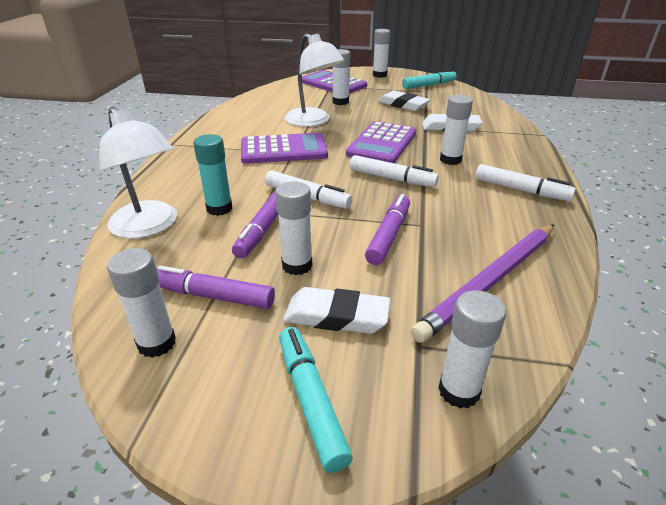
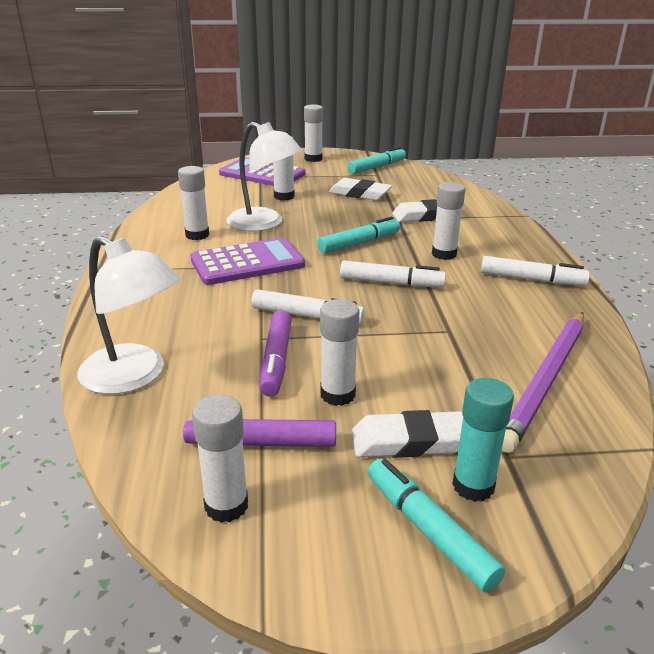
camera: 15 degrees left, 5 degrees down
turquoise glue stick [193,134,233,216] -> turquoise glue stick moved to [452,378,514,502]
purple calculator [346,121,416,163] -> turquoise marker [317,217,400,253]
purple marker [365,194,410,265] -> none
white glue stick [438,290,506,408] -> white glue stick moved to [178,166,209,240]

